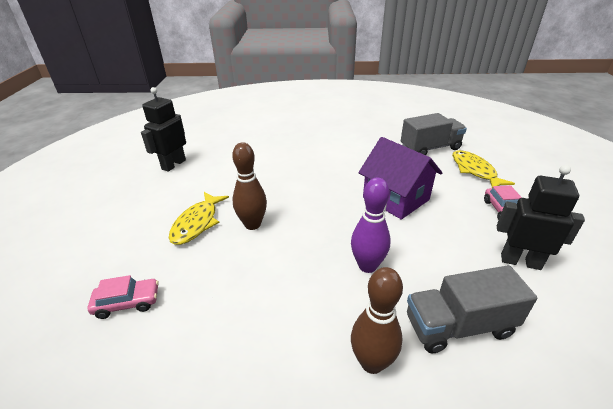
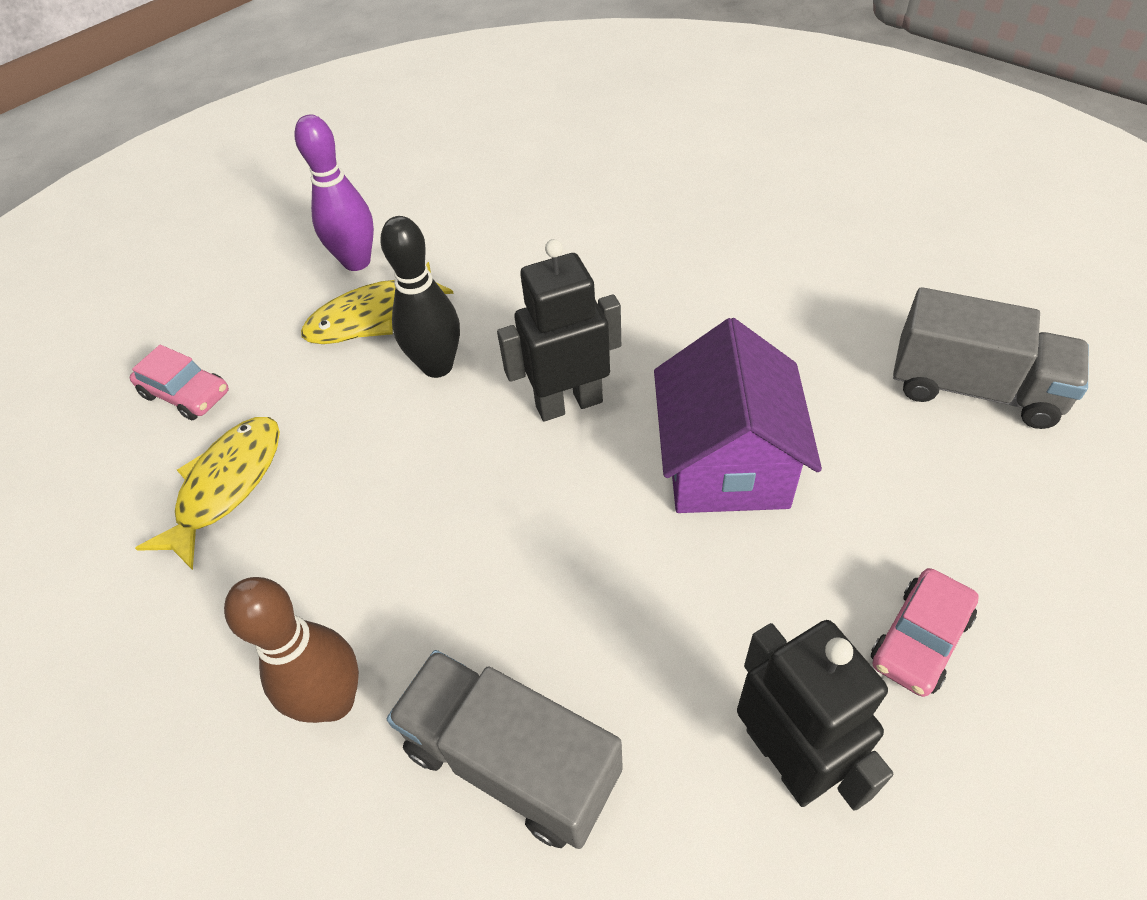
camera: 45 degrees right, 15 degrees up
black robot [141,87,186,172] -> black robot moved to [497,239,621,421]
brown bowling pin [232,142,267,230] -> black bowling pin [380,216,460,378]
purple bowling pin [351,177,391,273] -> purple bowling pin moved to [295,115,374,271]
yellow fish [452,150,515,188] -> yellow fish moved to [135,417,280,570]

